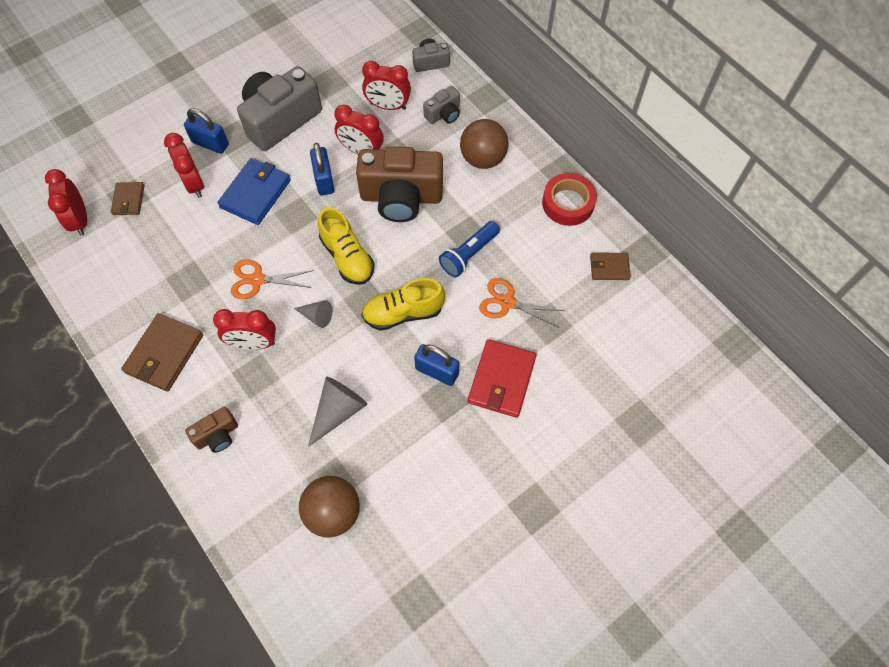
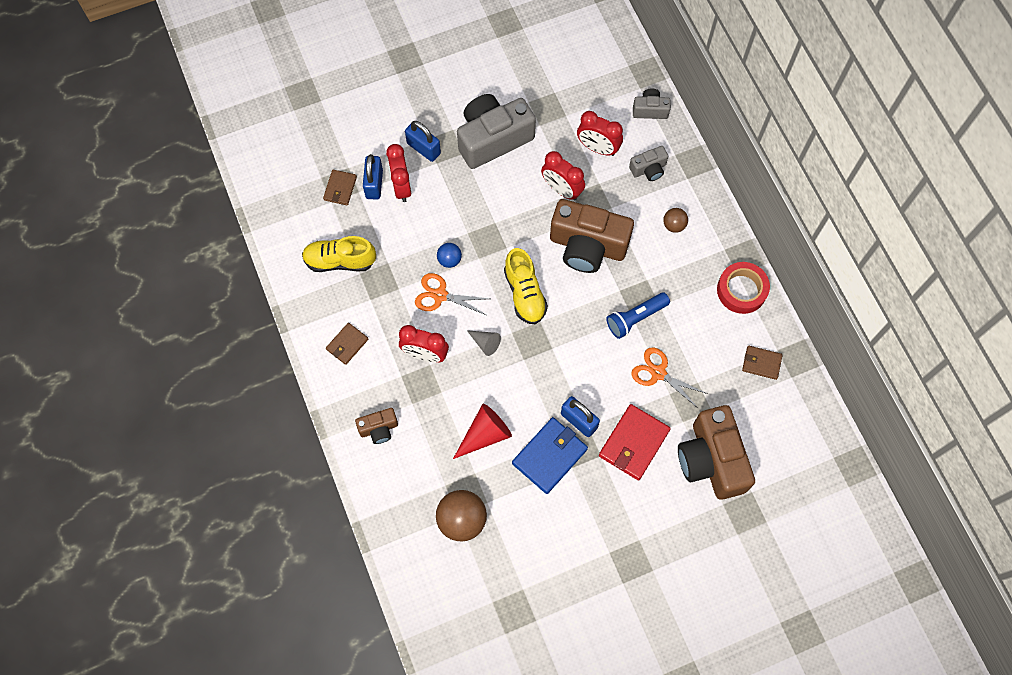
camera: 15 degrees right, 5 degrees up
red clock [45,169,87,236] -> none
brown wallet [121,313,203,392] -> brown wallet [326,323,368,365], size x0.58
blue wallet [217,158,291,225] -> blue wallet moved to [512,417,588,494]
grey cone [308,377,367,447] -> red cone [453,404,512,459]
blue padlock [310,143,334,195] -> blue padlock moved to [363,154,383,200]
yellow shoe [361,278,445,331] -> yellow shoe moved to [302,236,376,272]
brown ball [460,119,509,169] -> brown ball [663,208,688,233], size x0.53
none -> blue ball [437,243,462,268]
none -> brown camera [678,405,755,500]

